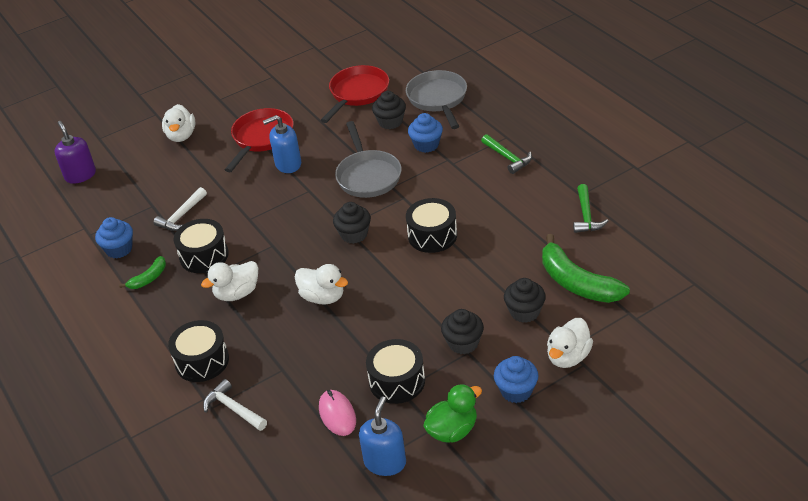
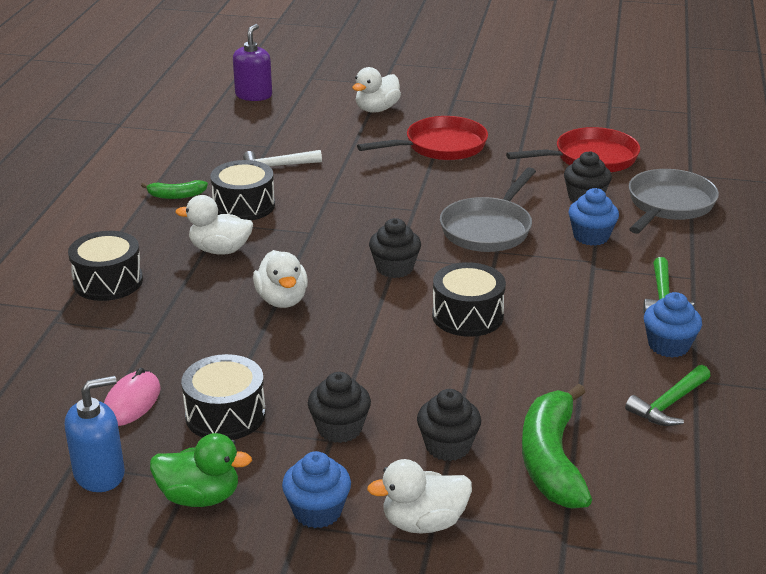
camera: 40 degrees right, 10 degrees down
blue cupcake [95,217,133,258] -> blue cupcake moved to [644,292,702,358]
white hammer [203,379,267,431] -> none
blue soap dispenser [263,115,301,173] -> none

